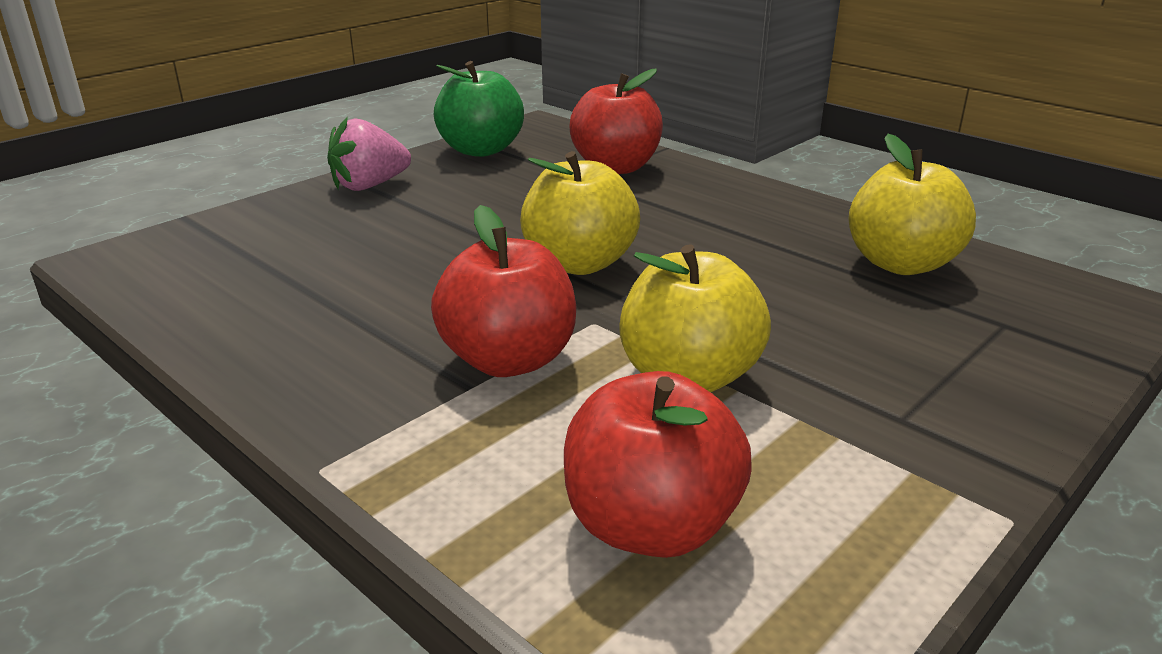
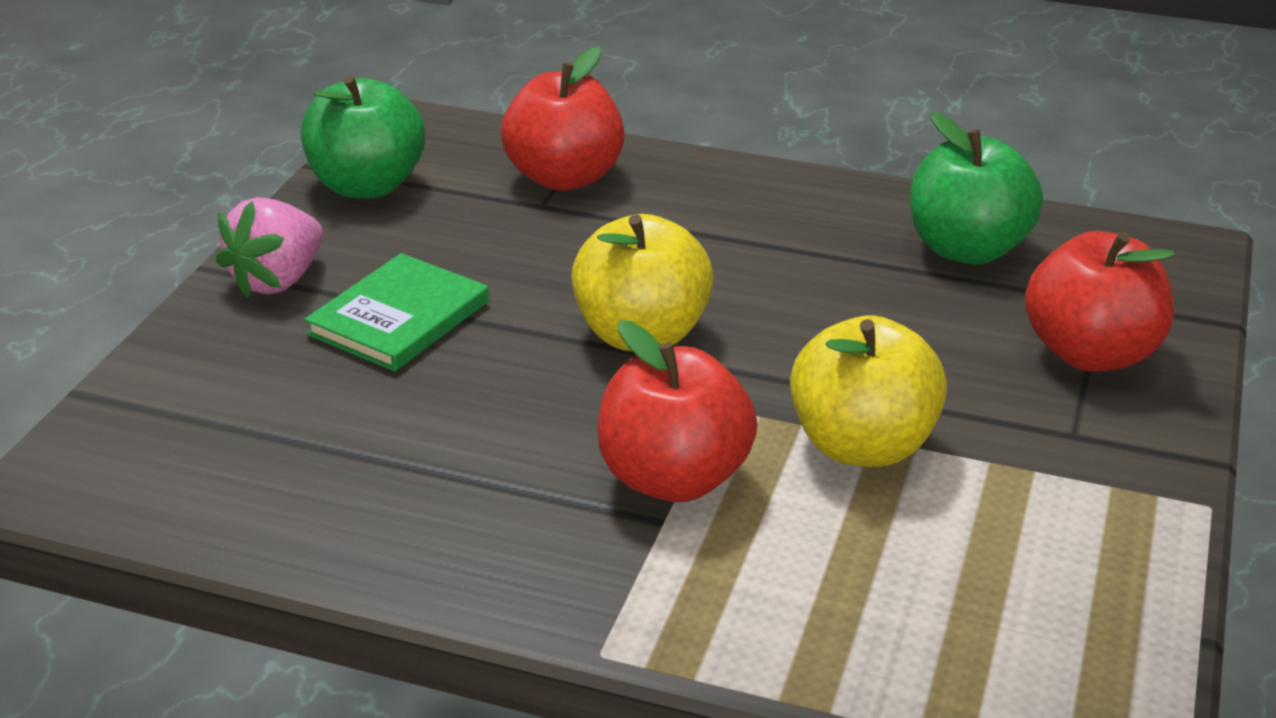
camera: 25 degrees left, 5 degrees up
red apple [564,371,752,558] -> red apple moved to [1025,231,1175,371]
yellow apple [849,134,976,275] -> green apple [910,112,1043,264]
none -> green book [304,253,489,371]

